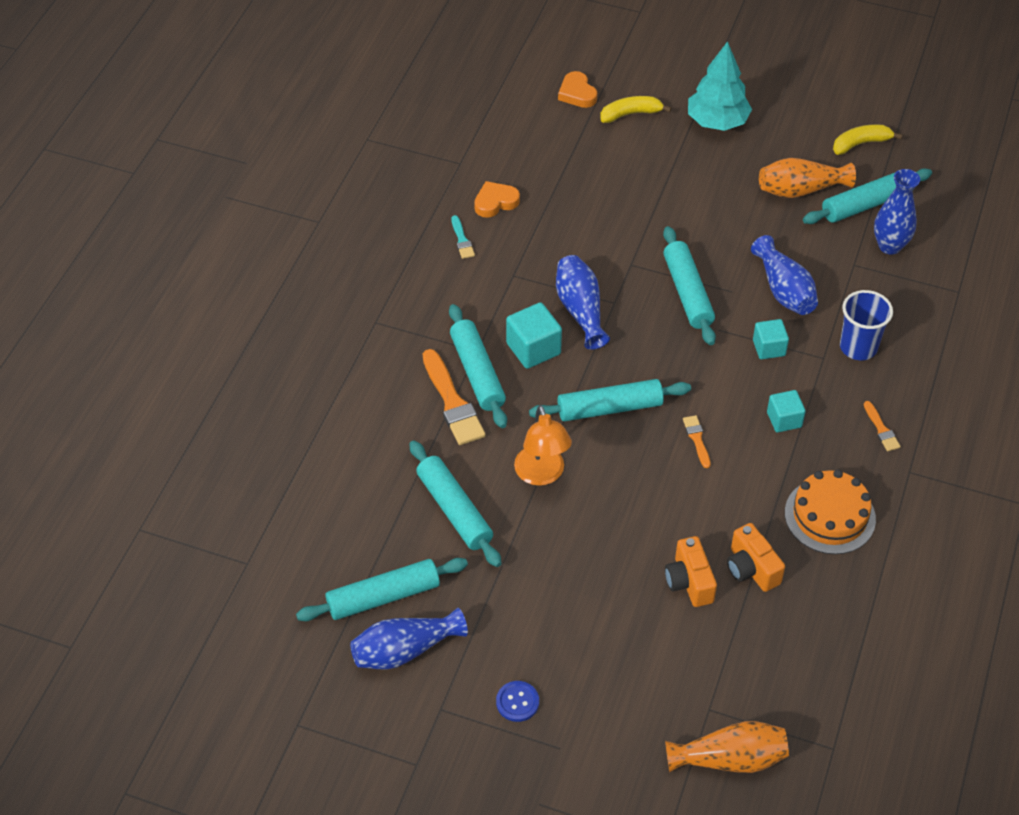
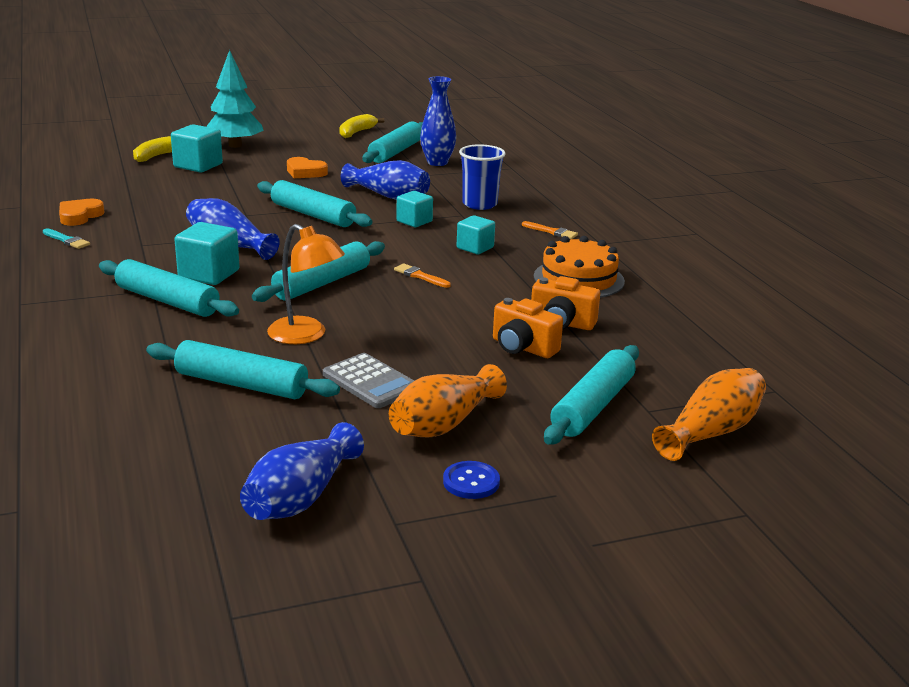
camera: 40 degrees left, 25 degrees down
turquoise rolling pin [296,558,468,621] -> turquoise rolling pin moved to [544,345,639,445]
orange brush [423,349,486,445] -> none
orange heart [558,71,597,108] -> orange heart moved to [287,157,328,178]
orange vase [759,158,856,198] -> orange vase moved to [389,364,507,437]
none -> turquoise cube [171,124,223,172]
none -> grey calculator [323,353,414,408]

